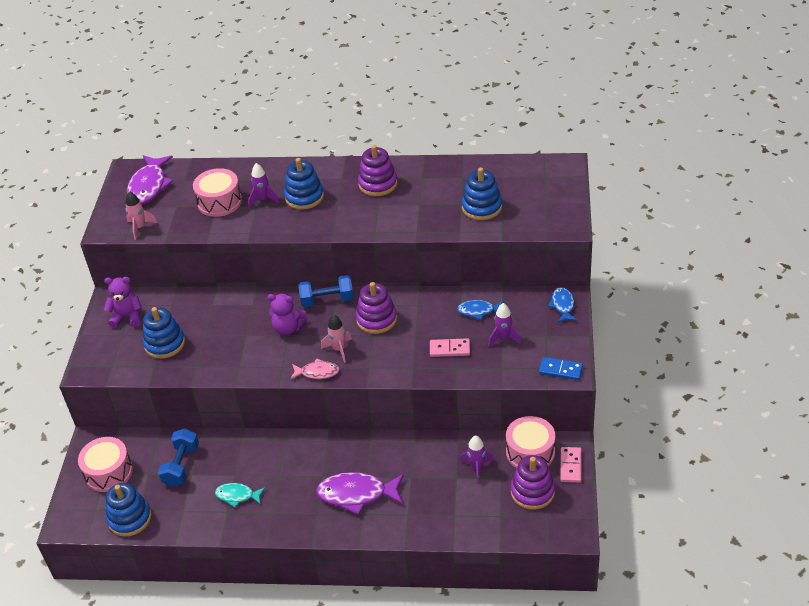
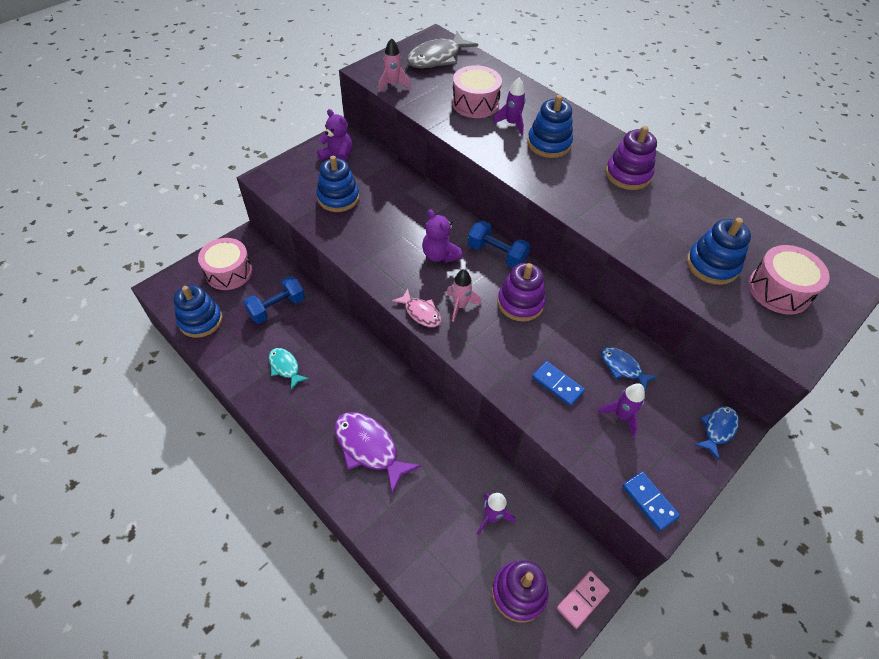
camera: 35 degrees right, 10 degrees up
purple fish [127,155,173,204] -> grey fish [407,32,478,68]
pink domino [430,338,470,357] -> blue domino [532,361,585,406]
pink drum [506,416,556,468] -> pink drum moved to [748,245,830,314]

